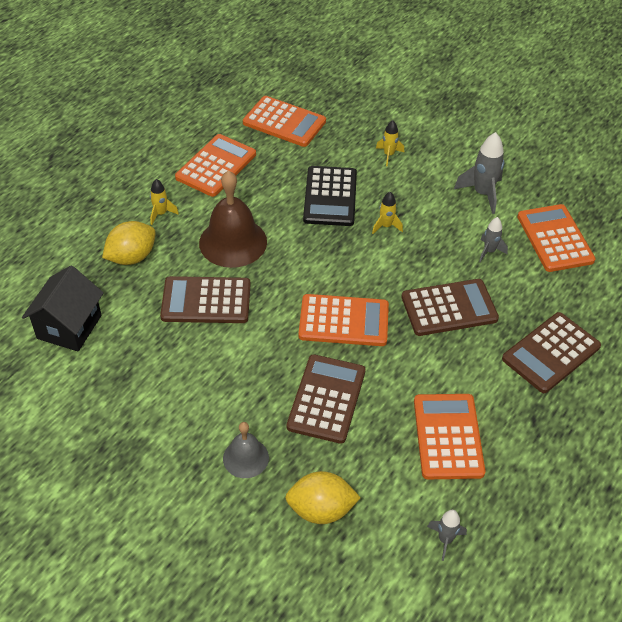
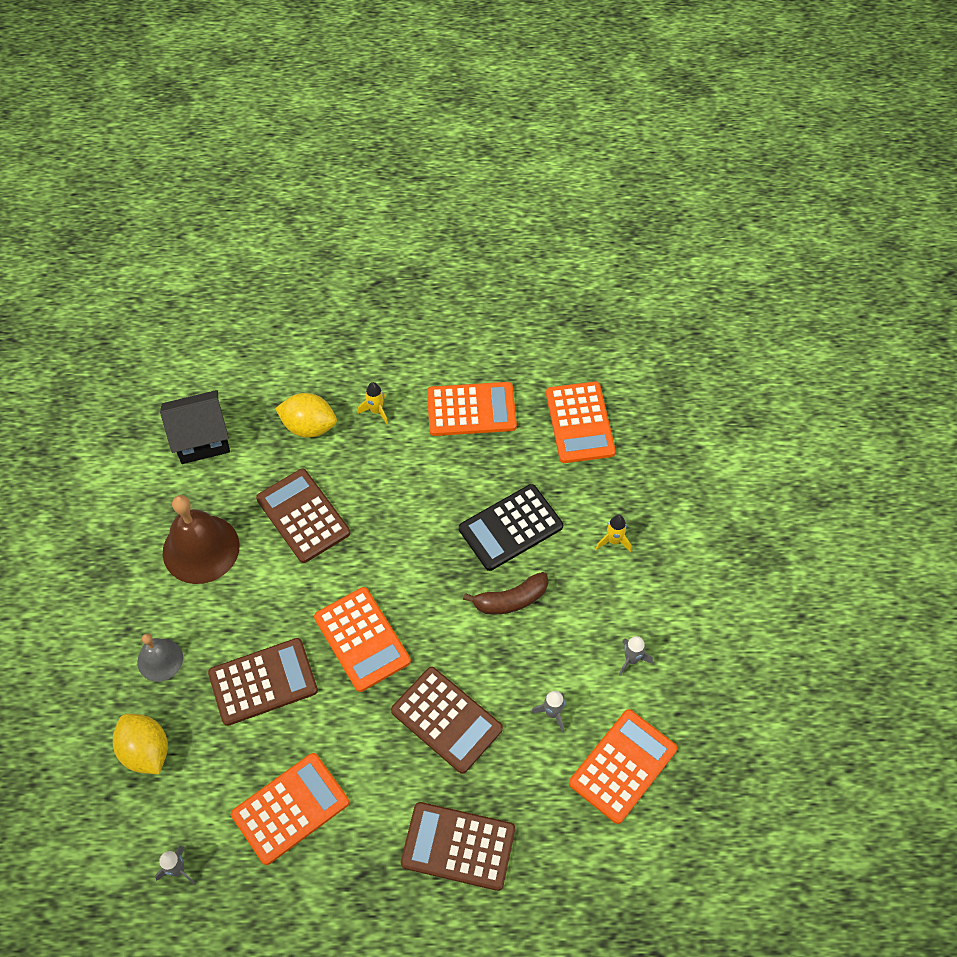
camera: 55 degrees right, 10 degrees up
brown bell [199,170,267,268] -> brown bell moved to [163,495,240,584]
yellow rocket [372,192,403,234] -> brown banana [463,572,548,615]
grey rocket [454,132,505,214] -> grey rocket [619,636,653,676], size x0.58

